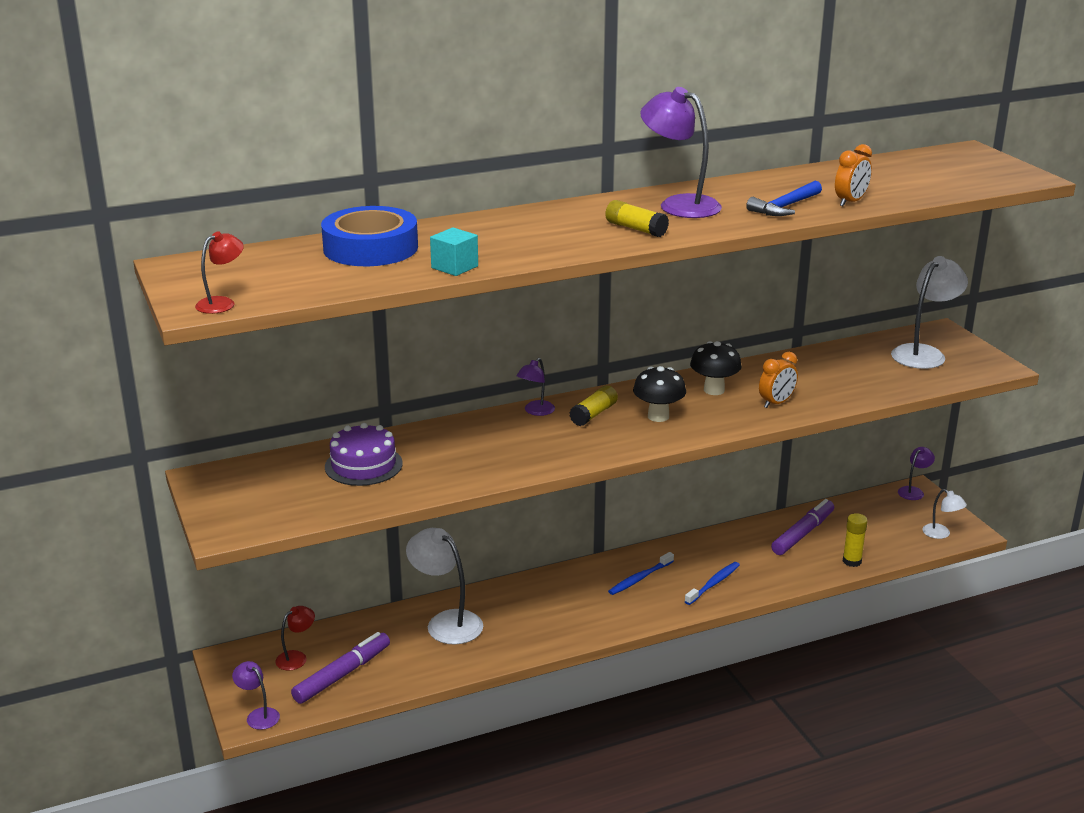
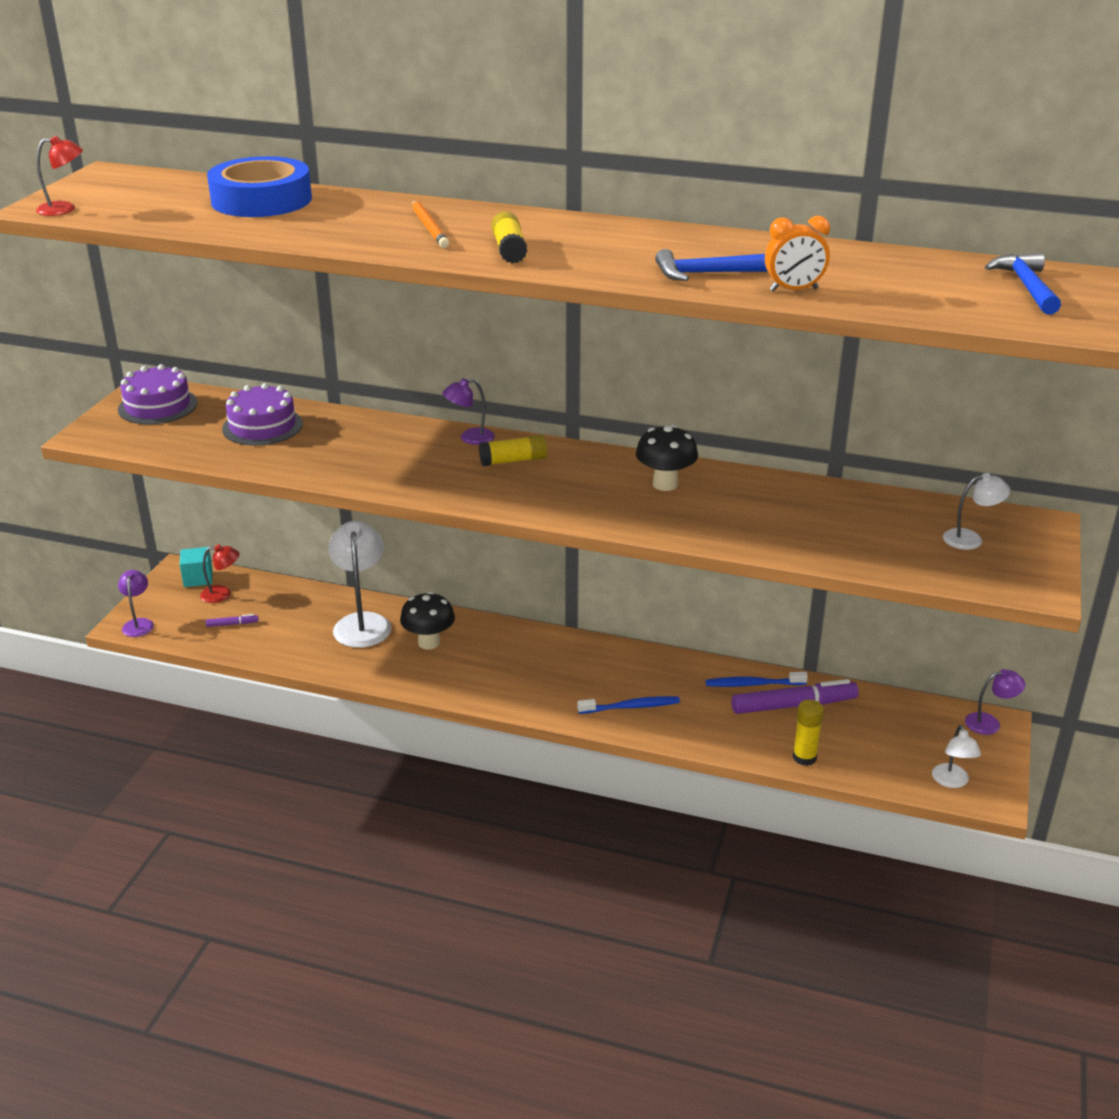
camera: 40 degrees right, 5 degrees up
purple marker [291,632,390,704] -> purple marker [206,614,259,627], size x0.43
turquoise cube [430,227,478,276] -> turquoise cube moved to [180,547,213,587]
blue toothbrush [608,552,674,595] -> blue toothbrush moved to [706,672,808,687]
black mushroom [633,366,686,422] -> black mushroom moved to [400,592,455,649]
purple lamp [640,87,722,218] -> none
orange clock [759,352,798,408] -> none
white lamp [891,256,968,369] -> white lamp [943,473,1010,550], size x0.54
none -> purple cake [118,364,197,424]
none -> orange pencil [412,200,449,248]
none -> blue hammer [985,253,1061,314]

